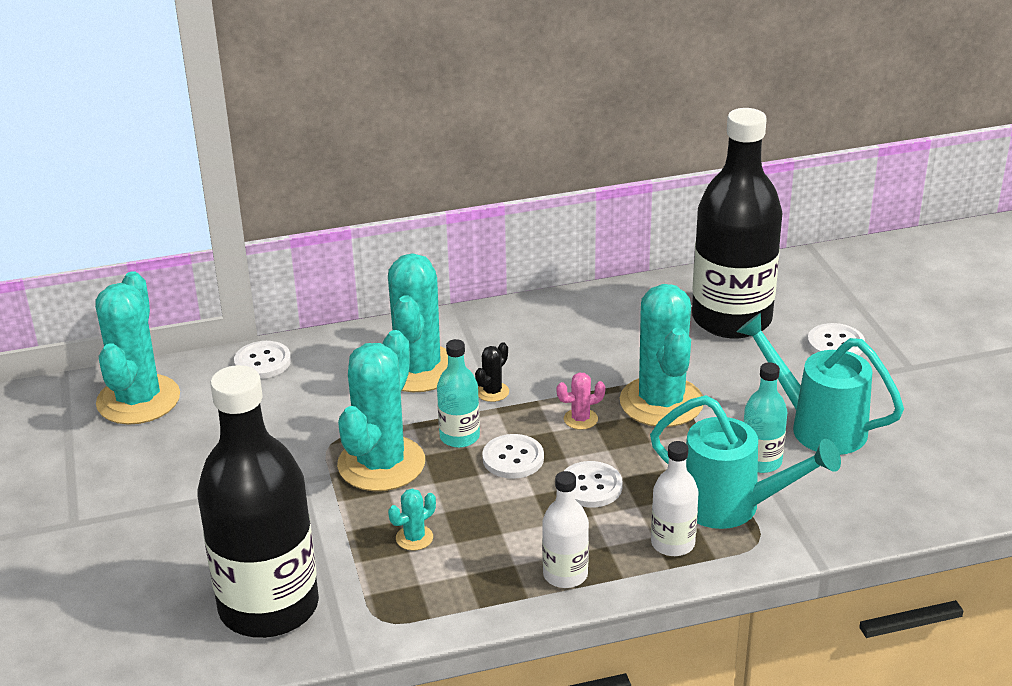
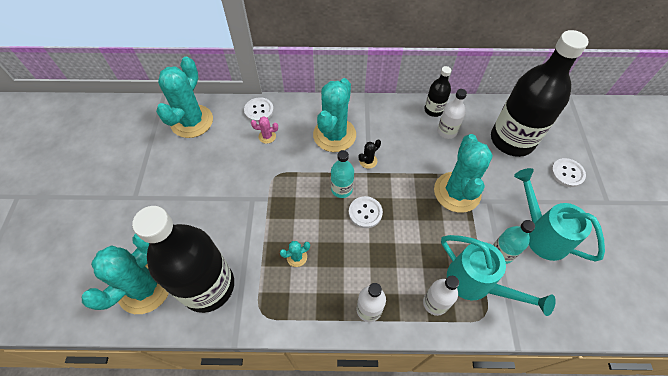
camera: 15 degrees right, 25 degrees up
turquoise cactus [337,330,425,491] -> turquoise cactus moved to [82,233,169,314]
pink cactus [557,373,605,430] -> pink cactus moved to [251,116,278,144]
white button [564,461,623,508] -> none
none -> black bottle [424,66,451,117]
none -> white bottle [437,89,467,139]

